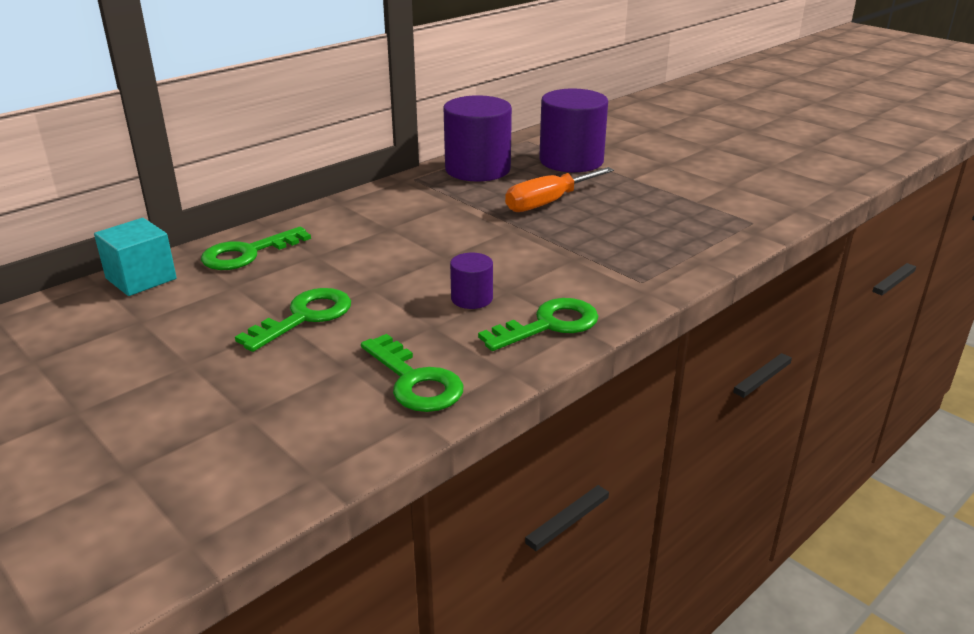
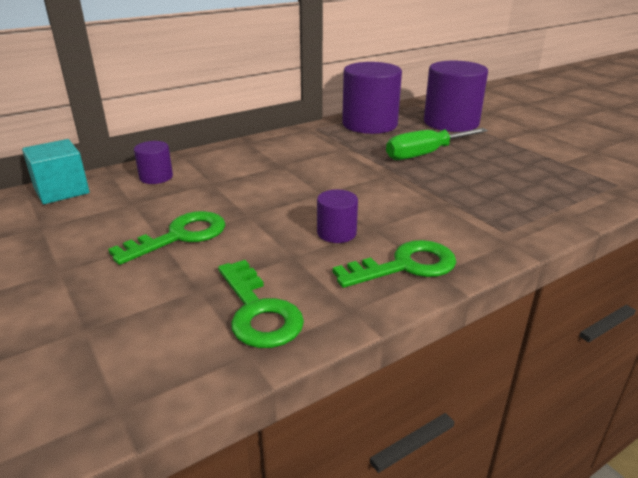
camera: 10 degrees right, 0 degrees up
green key [201,227,311,270] -> purple cylinder [134,141,173,184]
orange screwdriver [505,167,614,212] -> green screwdriver [386,128,488,160]

